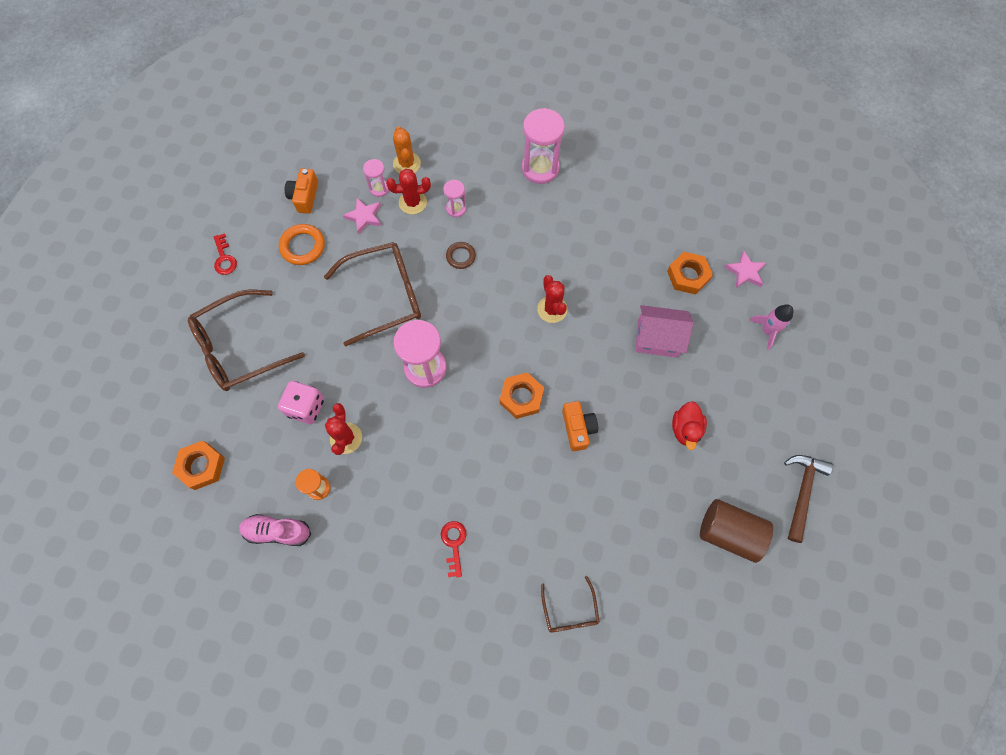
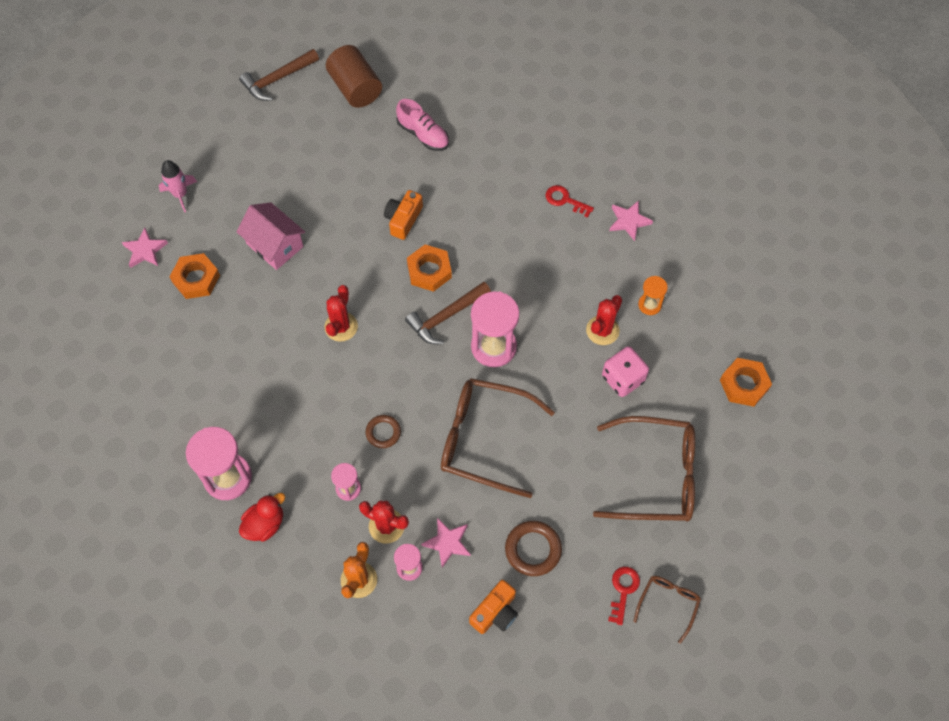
camera: 145 degrees left, 5 degrees down
pink shoe [239,514,311,546] -> pink shoe moved to [396,99,449,151]
orange ring [279,224,325,265] -> brown ring [505,521,562,576]
red key [441,521,466,577] -> red key turned 90 degrees clockwise [545,185,594,218]
brown glasses [541,576,600,633] -> brown glasses moved to [633,576,701,644]
red duck [672,401,707,450] -> red duck moved to [239,493,285,541]
none -> brown hammer [405,282,491,344]
none -> pink star [609,201,653,241]

